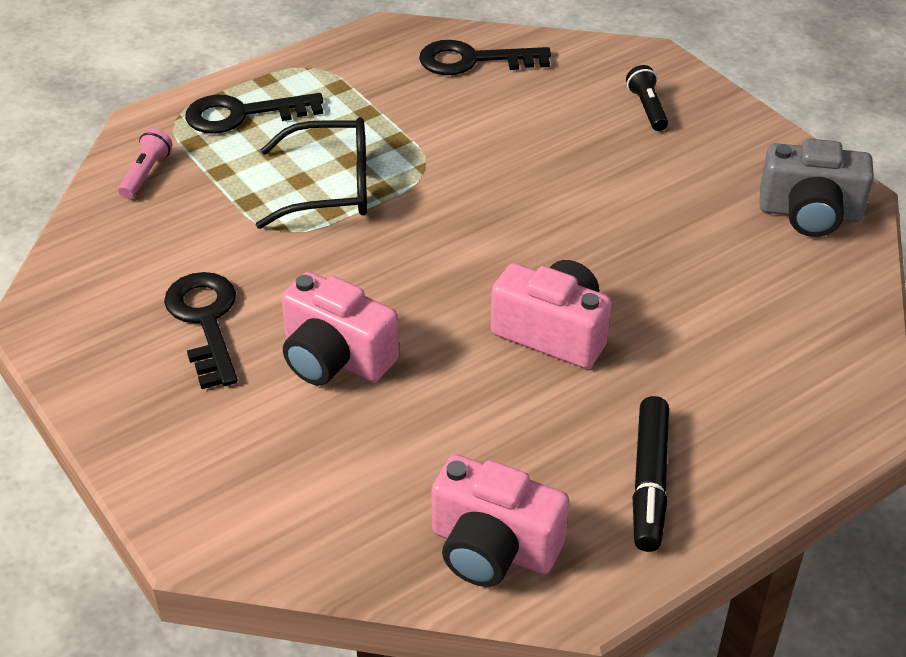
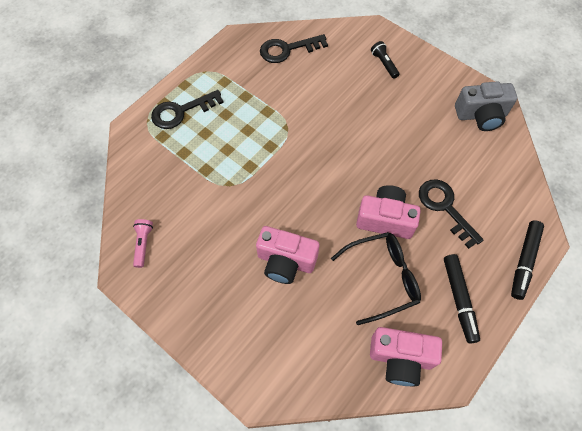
camera: 15 degrees left, 20 degrees up
pink flashlight [118,128,173,199] -> pink flashlight moved to [133,219,153,268]
black key [164,272,238,389] -> black key moved to [419,179,484,249]
black glasses [256,117,367,229] -> black glasses moved to [331,232,421,325]
none -> black marker [511,220,544,300]

